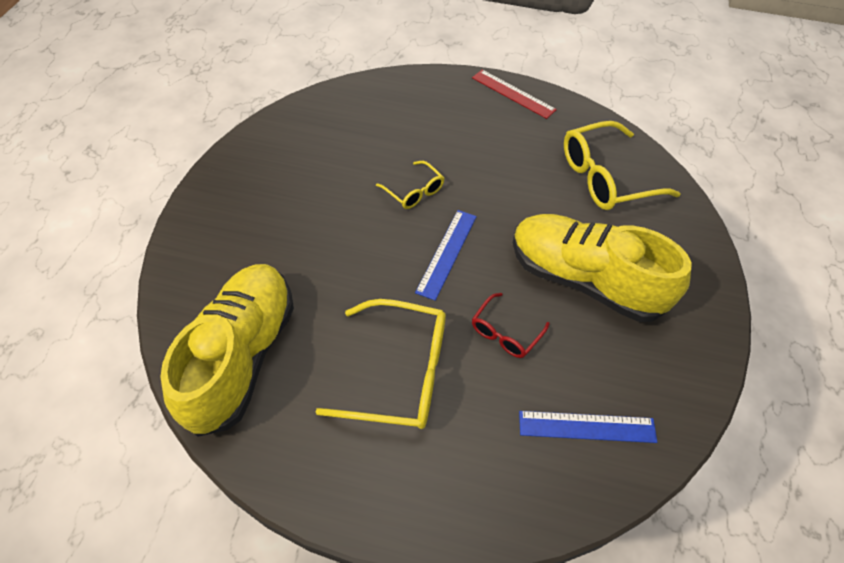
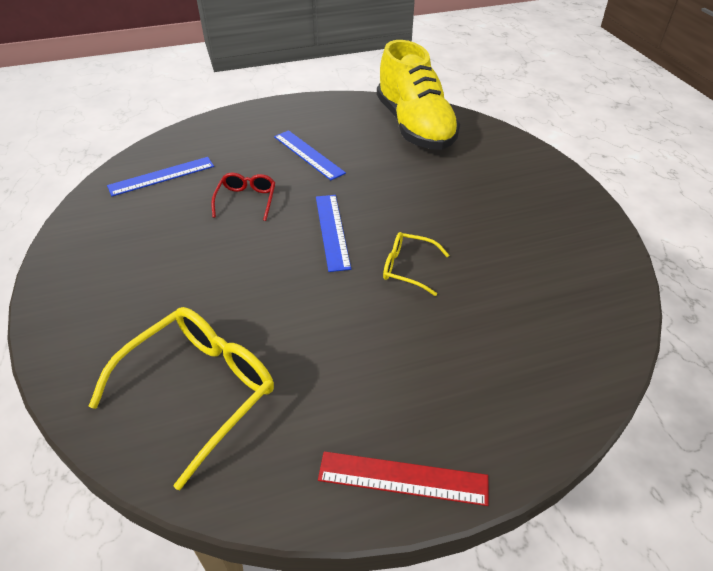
camera: 150 degrees right, 10 degrees down
yellow glasses [315,299,446,429] -> blue ruler [274,130,346,180]
yellow shoe [513,214,692,322] -> none

